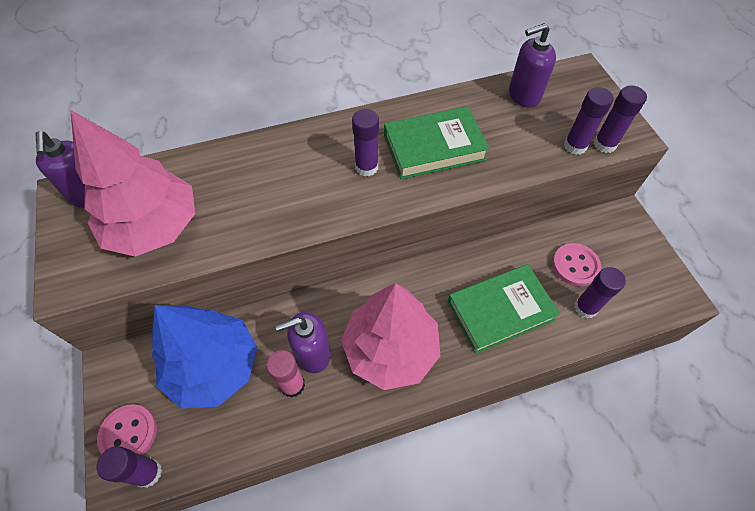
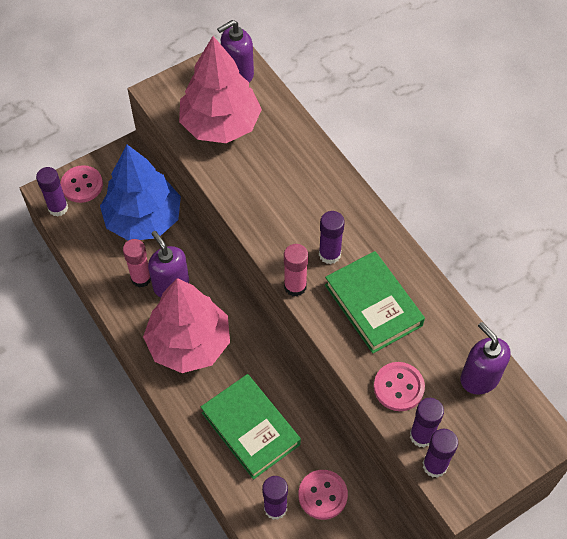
camera: 75 degrees right, 0 degrees up
none -> pink glue stick [284,244,308,297]
none -> pink button [374,362,425,411]

